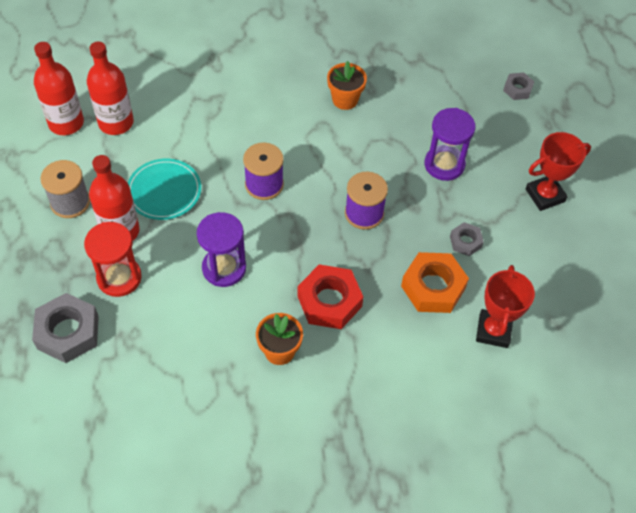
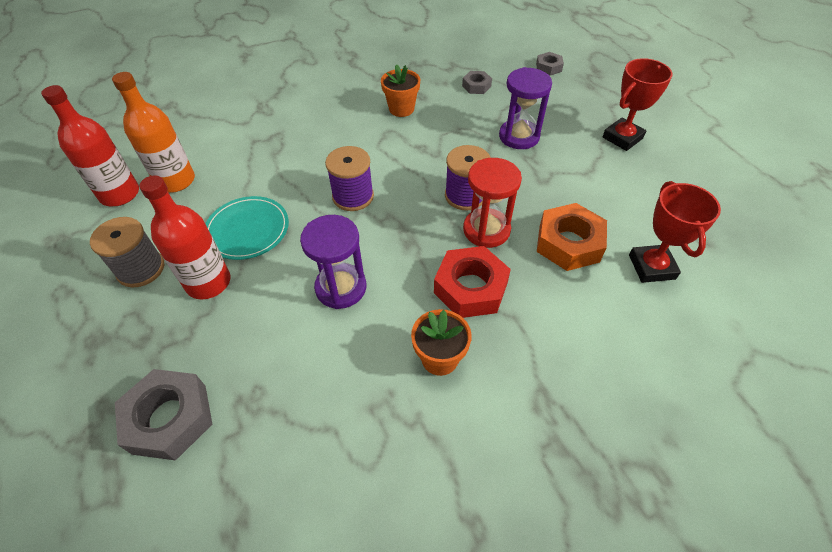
camera: 15 degrees left, 5 degrees down
red hourglass [84,222,142,297] -> red hourglass moved to [463,158,522,248]
red bottle [87,42,134,135] -> orange bottle [112,72,195,192]
grey nut [450,222,484,256] -> grey nut moved to [462,71,492,94]

